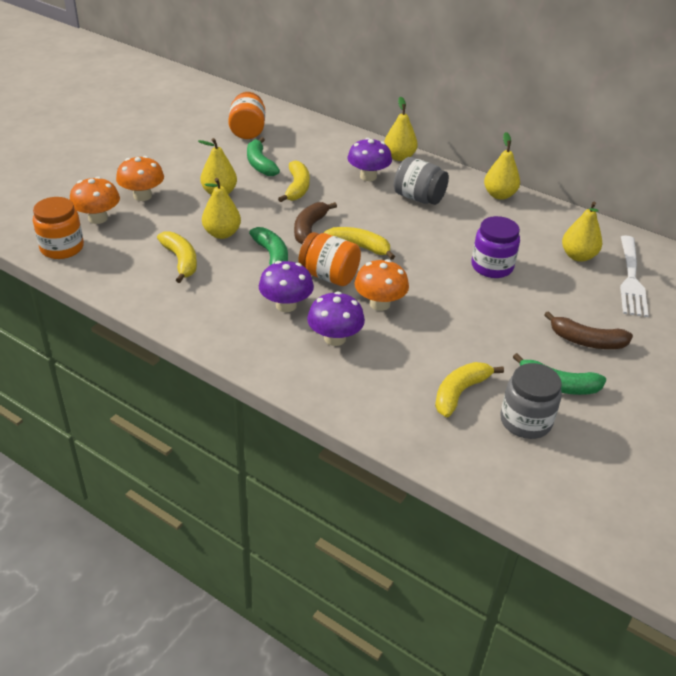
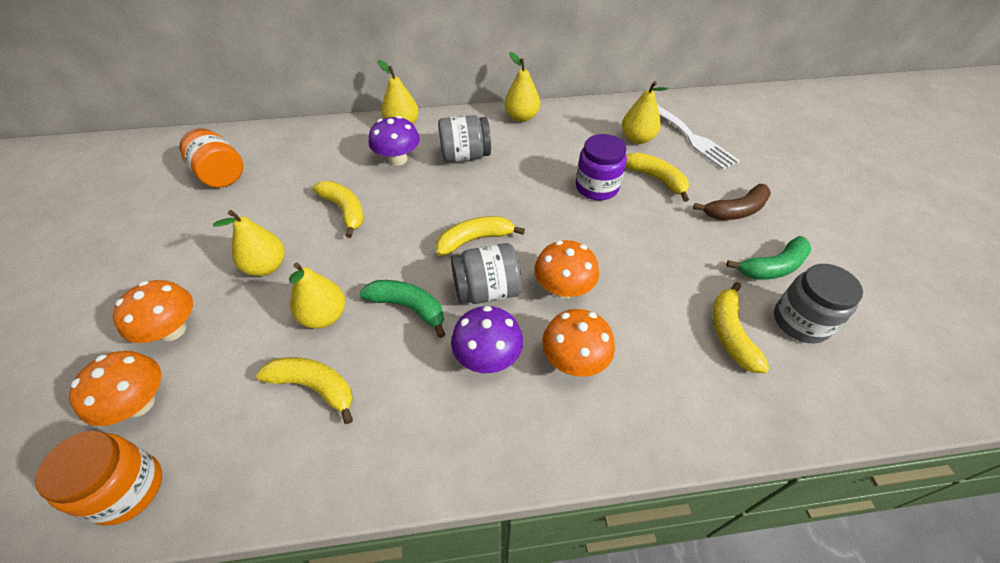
camera: 40 degrees left, 10 degrees up
green banana [247,137,280,176] -> none
brown banana [294,202,337,244] -> none
orange jar [299,232,361,286] -> grey jar [451,243,522,304]
purple mushroom [307,291,365,346] -> orange mushroom [542,309,615,377]
none -> yellow banana [625,153,689,202]

